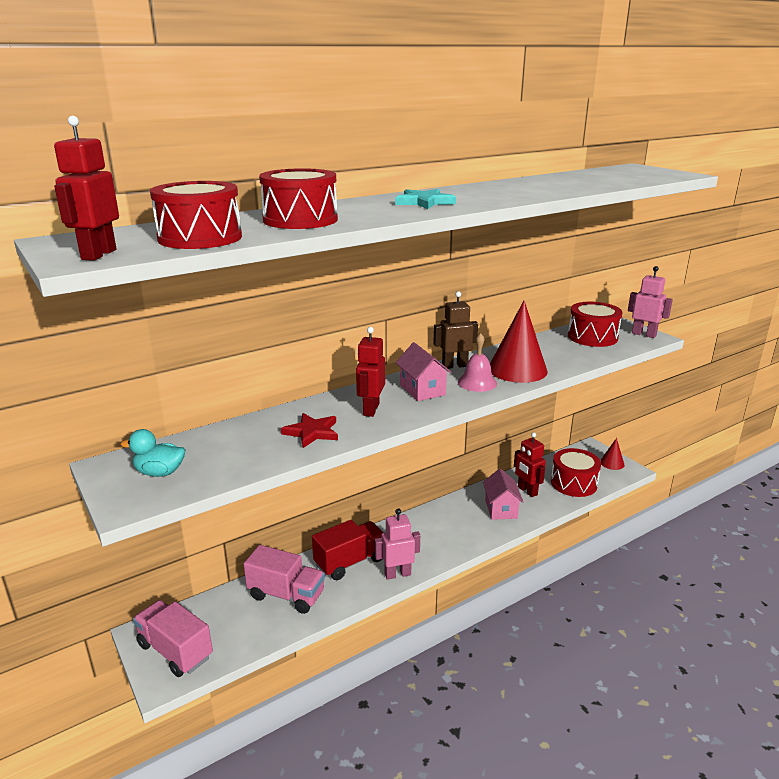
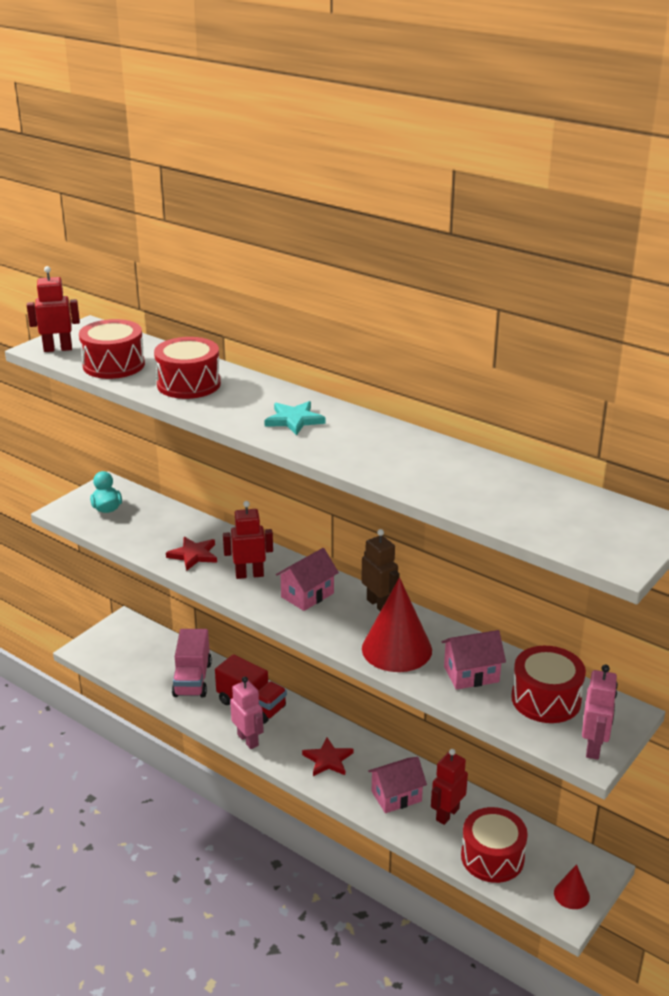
camera: 70 degrees right, 5 degrees up
pink truck [133,600,213,677] -> none
pink bell [458,333,497,392] -> none
none -> red star [302,737,354,776]
none -> pink house [441,630,506,690]

